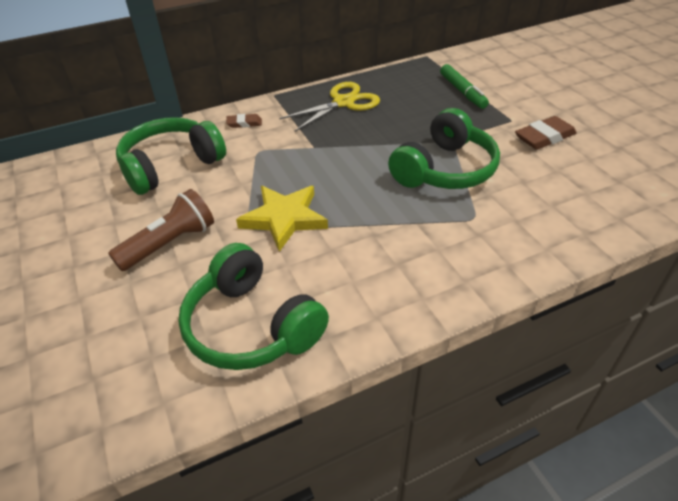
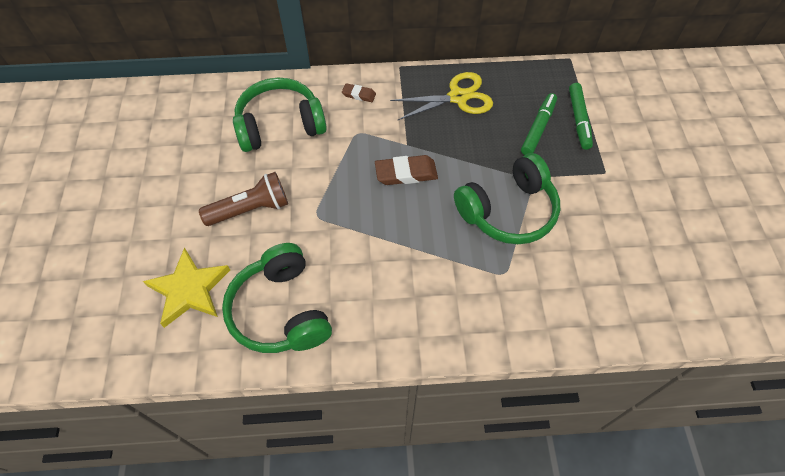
camera: 20 degrees right, 15 degrees up
yellow star [236,186,328,252] -> yellow star moved to [143,247,230,328]
brown eraser [515,116,577,150] -> brown eraser moved to [375,155,438,185]
none -> green marker [521,93,557,155]

